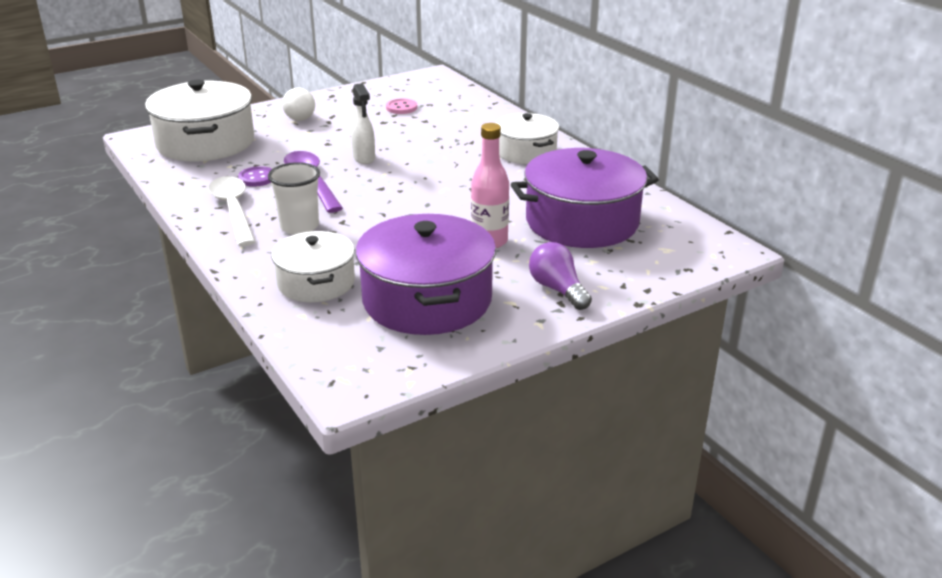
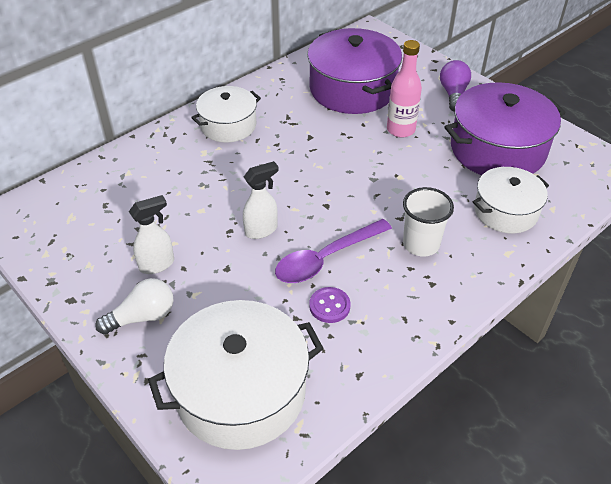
camera: 100 degrees left, 15 degrees up
white spoon [208,176,256,246] -> none
pink button [386,99,417,114] -> none
purple light bulb [529,242,592,310] -> purple light bulb turned 135 degrees clockwise [440,60,471,111]
none -> white spray bottle [129,195,174,274]

